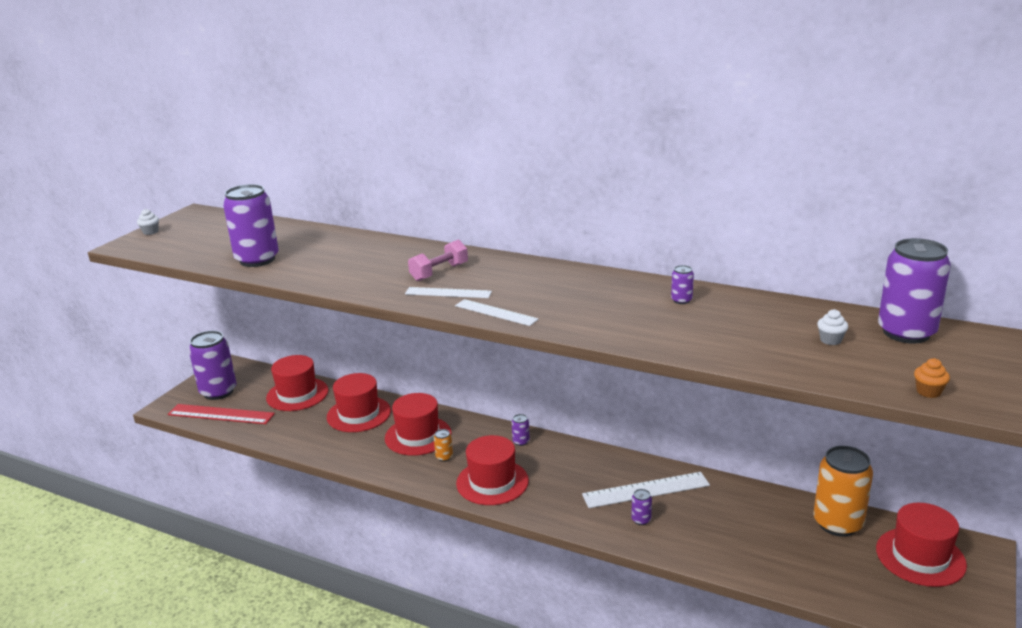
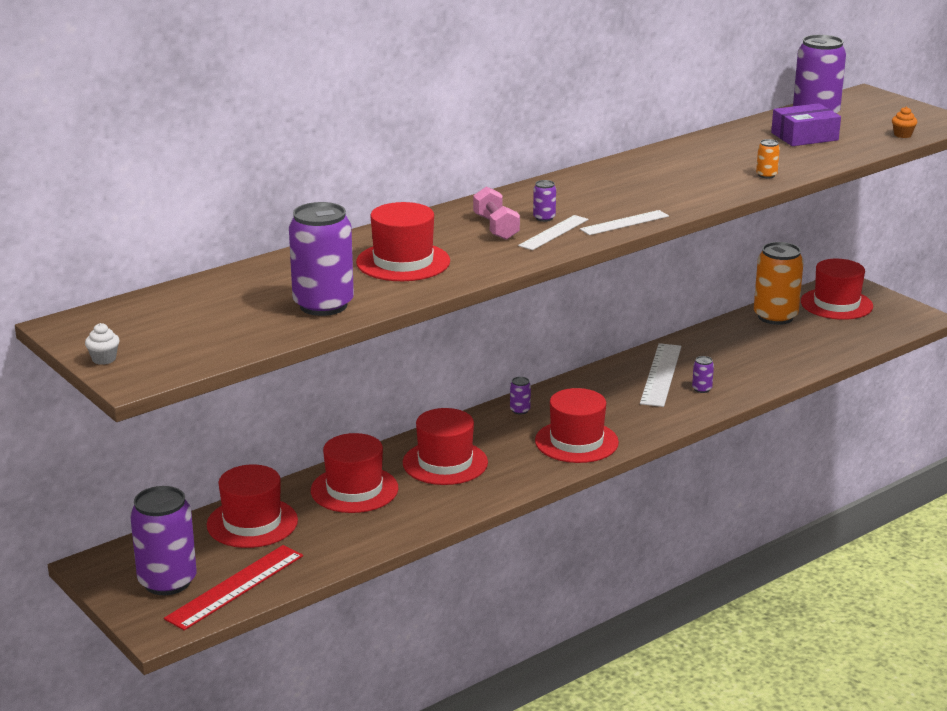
camera: 65 degrees left, 0 degrees up
orange can [434,429,453,462] -> orange can moved to [756,139,780,178]
purple can [671,265,694,304] -> purple can moved to [533,180,556,222]
white cupcake [817,309,848,345] -> purple box [771,103,841,146]
none -> red hat [356,202,450,281]

